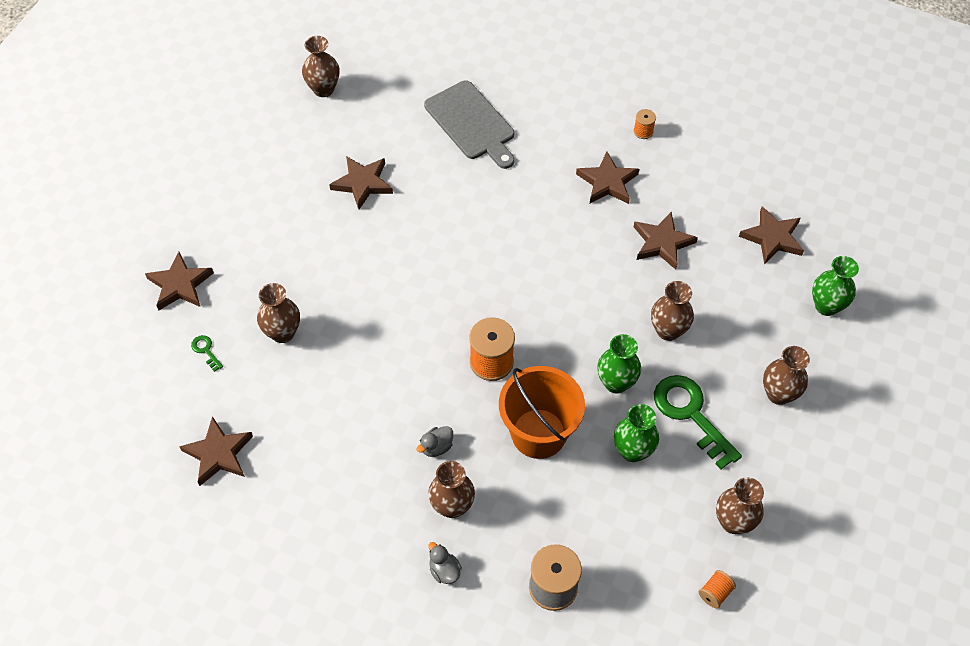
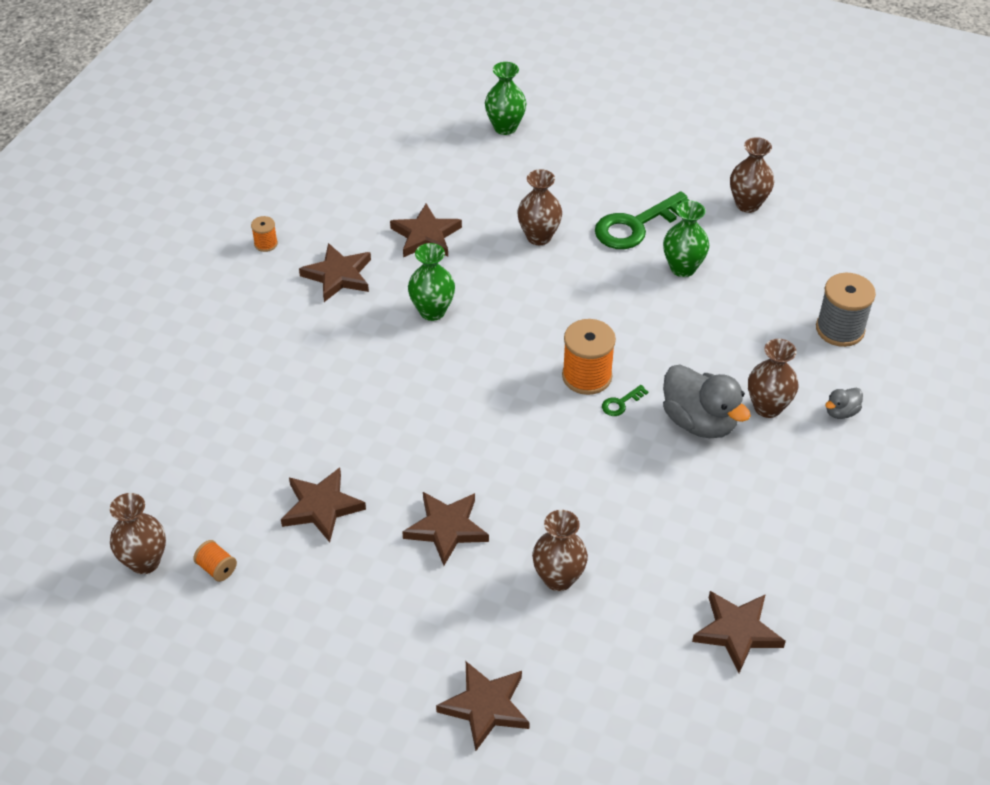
camera: 90 degrees left, 10 degrees down
green key [191,335,223,372] -> green key moved to [602,385,648,416]
grey duck [416,426,453,457] -> grey duck [663,365,751,438], size x2.12
grey cutting board [424,81,515,169] -> none
orange bucket [499,366,585,459] -> none
green vase [597,334,641,394] -> green vase moved to [408,243,455,321]
orange spool [699,570,736,609] -> orange spool moved to [193,540,237,582]
brown star [739,206,804,264] -> brown star moved to [402,492,489,565]
brown vase [763,346,810,405] -> none

